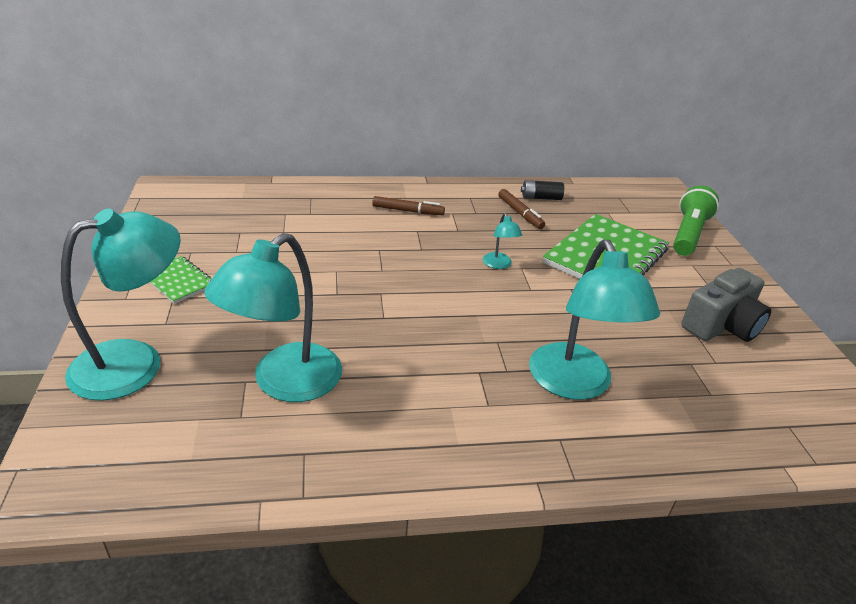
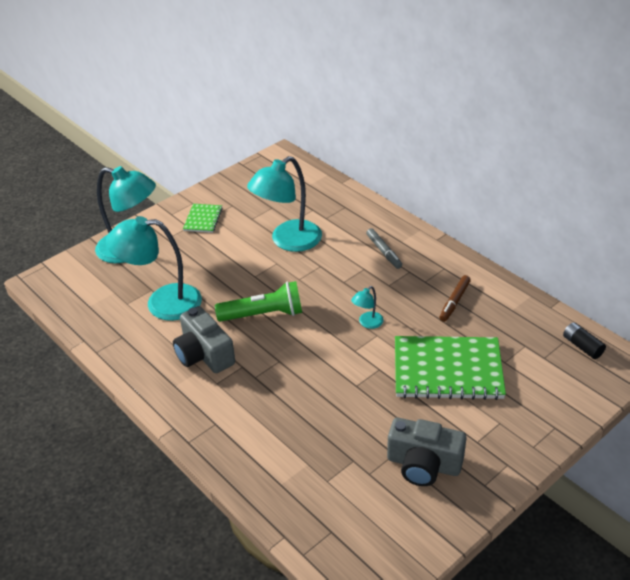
camera: 60 degrees right, 5 degrees up
brown marker [372,196,445,215] -> grey marker [366,228,402,269]
black battery [521,180,564,200] -> black battery moved to [563,322,606,359]
turquoise lamp [529,240,660,400] -> turquoise lamp moved to [247,156,322,252]
green flashlight [673,186,719,256] -> green flashlight moved to [215,281,302,322]
none -> grey camera [173,306,235,373]

